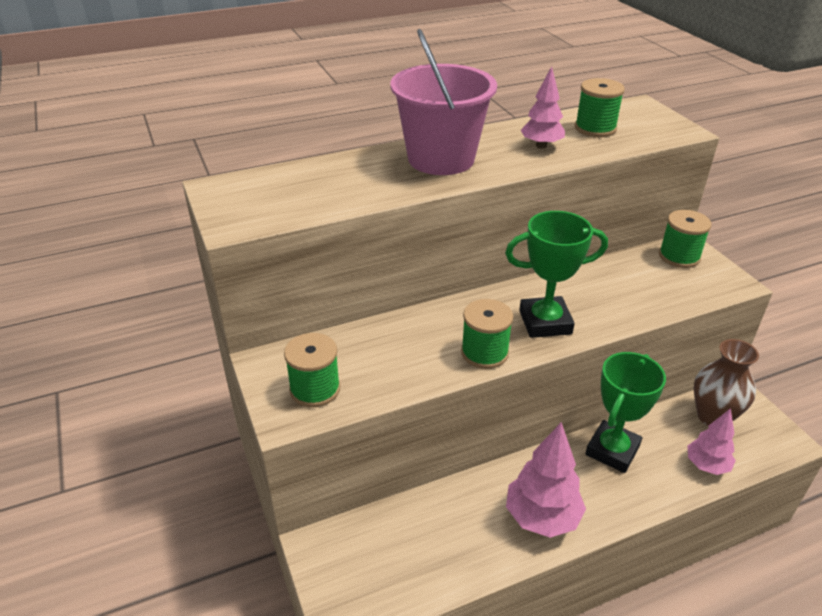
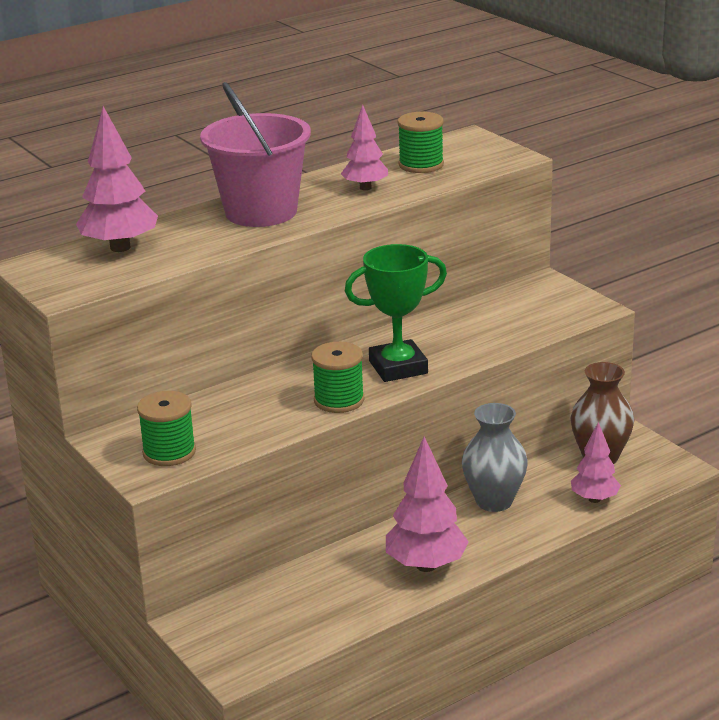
camera: 10 degrees left, 10 degrees down
green trophy [585,352,666,473] -> grey vase [462,403,528,512]
green spool [659,210,712,268] -> none
none -> pink tree [76,106,158,252]

